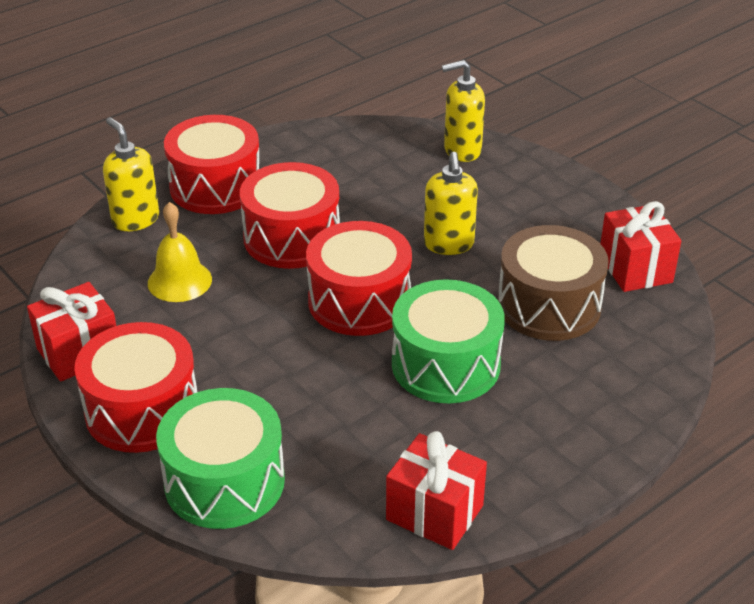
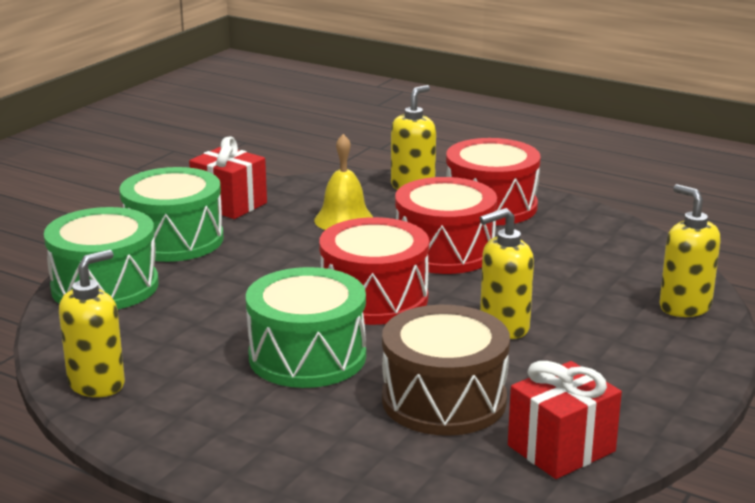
camera: 70 degrees right, 15 degrees down
red drum [74,322,197,453] -> green drum [119,167,223,262]
red gift [386,431,487,550] -> yellow soap dispenser [59,250,125,397]

